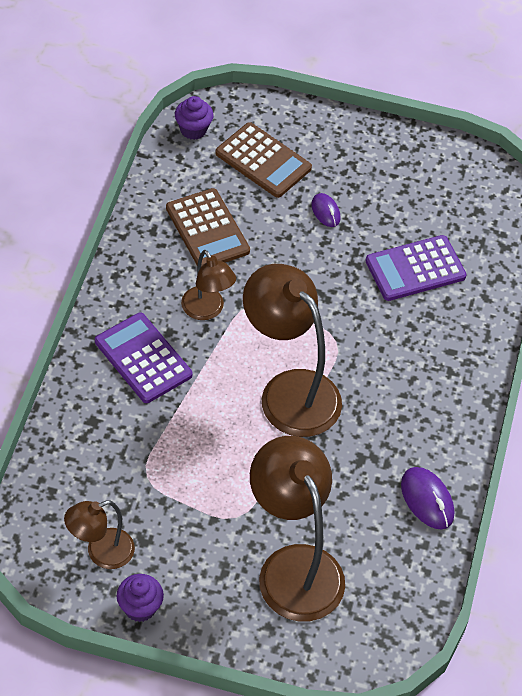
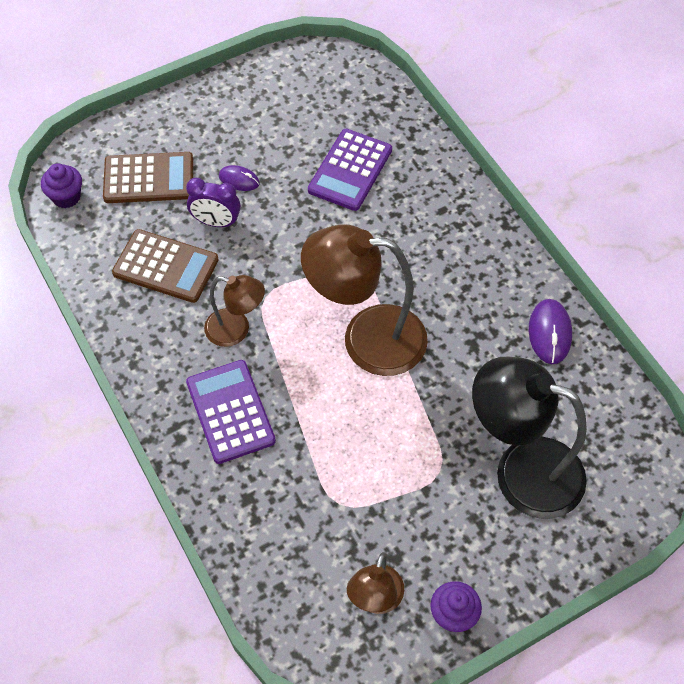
camera: 40 degrees left, 5 degrees up
purple calculator [95,313,192,403] -> purple calculator turned 60 degrees clockwise [186,360,276,464]
brown lamp [250,436,345,621] -> black lamp [472,357,587,519]
purple mouse [401,467,454,530] -> purple mouse turned 75 degrees clockwise [529,299,572,364]
none -> purple clock [186,178,241,227]

